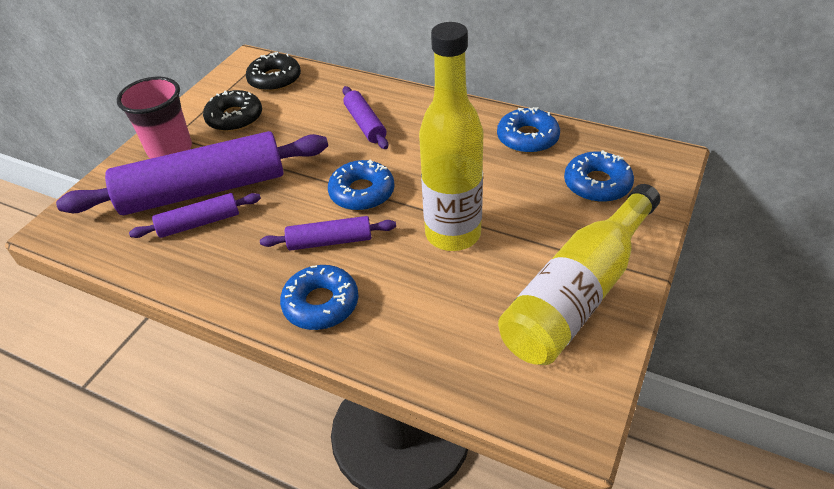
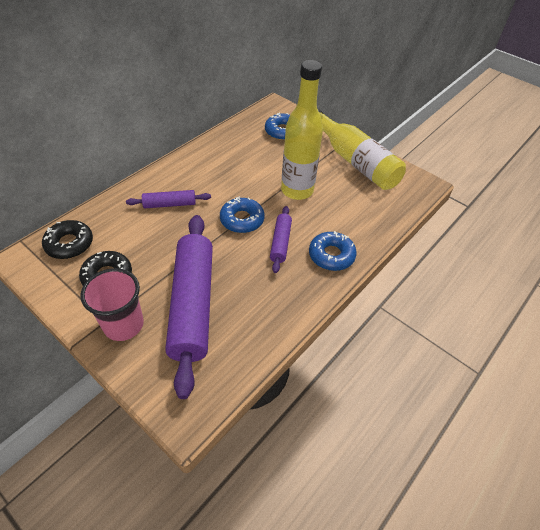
camera: 80 degrees left, 5 degrees up
purple rolling pin [129,193,261,238] -> none
blue donut [497,107,560,153] -> none

